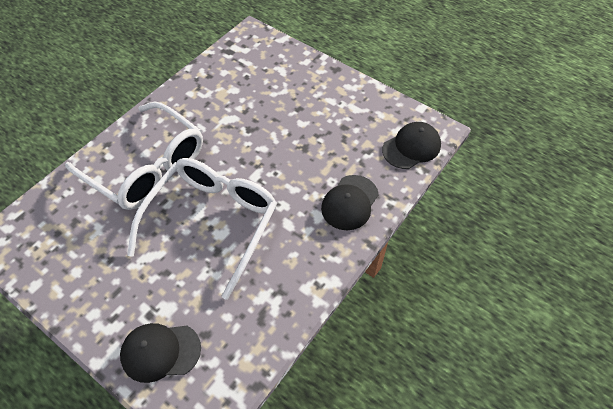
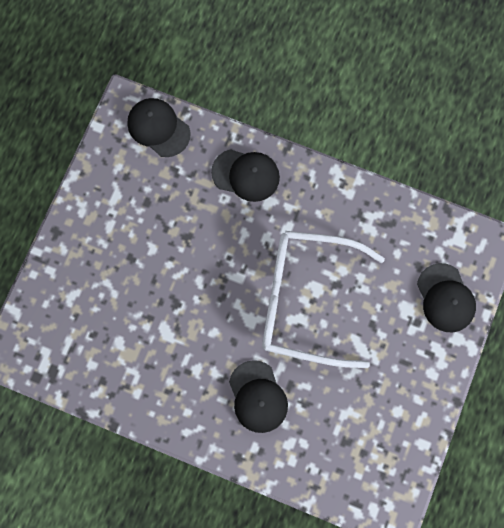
camera: 105 degrees left, 20 degrees up
white glasses [65,102,203,210] -> black cap [229,360,288,433]

